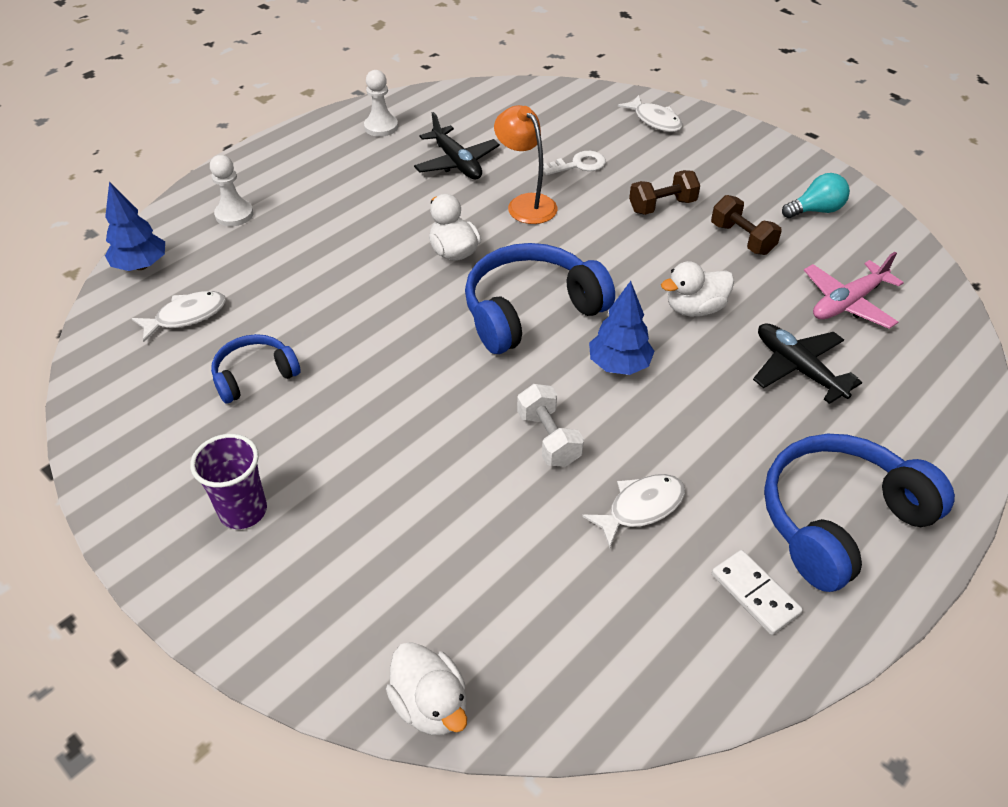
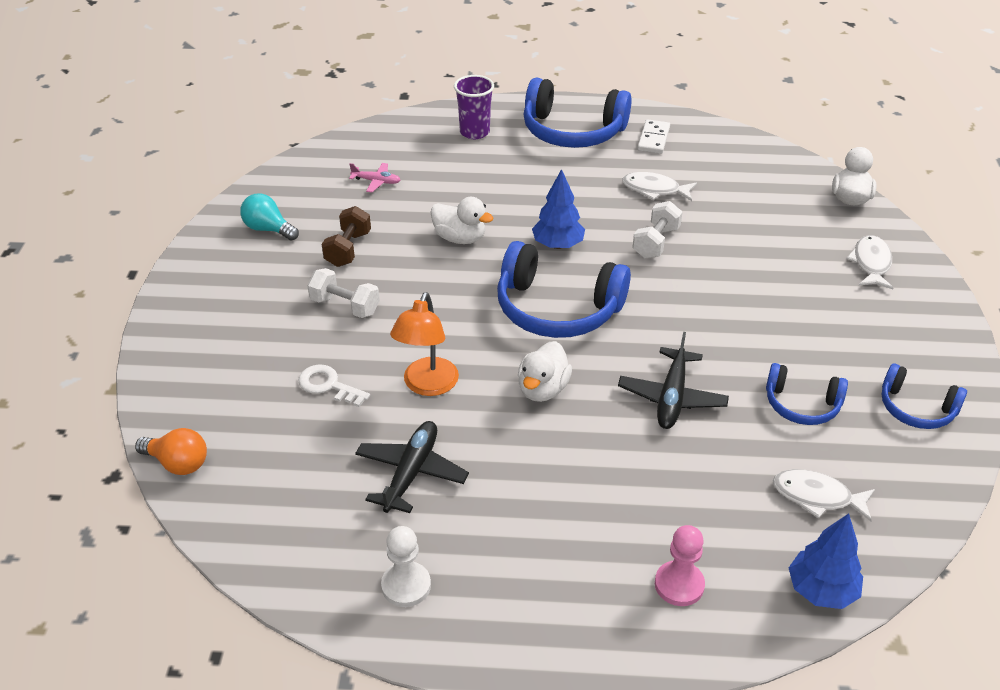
camera: 130 degrees left, 5 degrees down
purple cup [190,434,267,529] -> purple cup moved to [454,75,494,139]
white pawn [210,155,254,226] -> pink pawn [655,525,705,606]
white fish [618,95,683,132] -> white fish moved to [846,235,893,289]
brown dumbbell [629,170,700,215] -> white dumbbell [307,268,380,318]
black plane [753,323,862,404] -> black plane moved to [618,332,729,429]
pink plane [804,252,904,329] -> pink plane [349,163,400,192], size x0.58
none -> orange light bulb [135,428,207,475]
none -> blue headphones [881,364,967,429]

